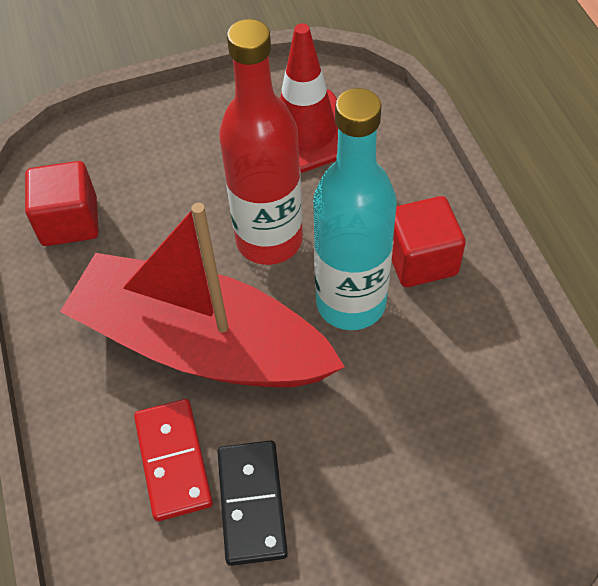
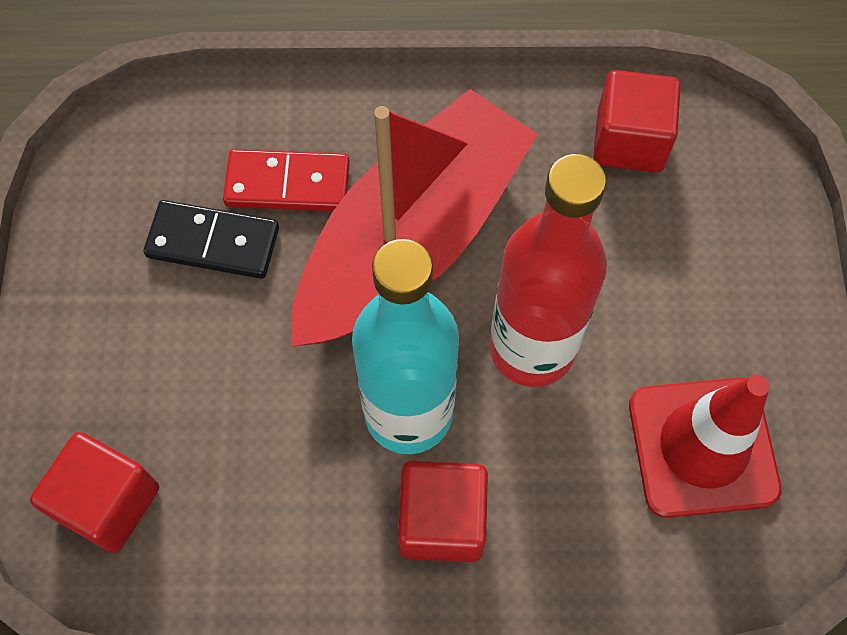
camera: 105 degrees right, 10 degrees up
none -> red cube [30,432,159,553]

